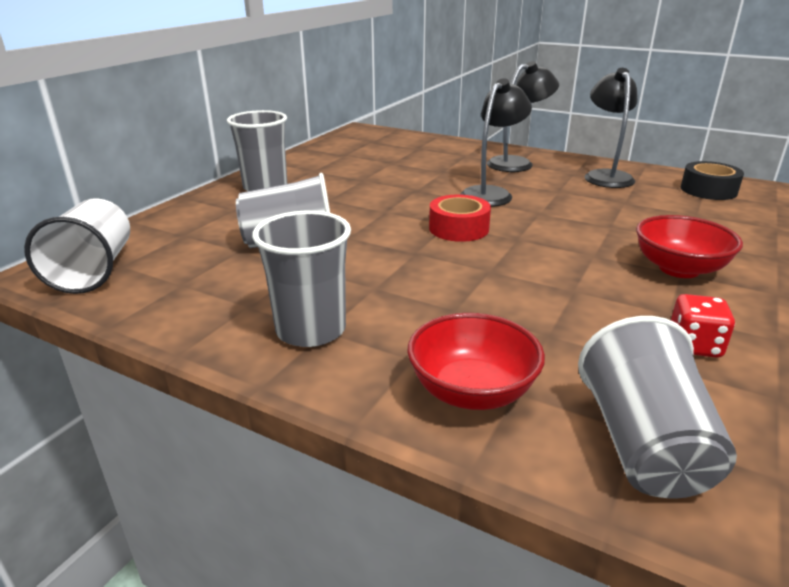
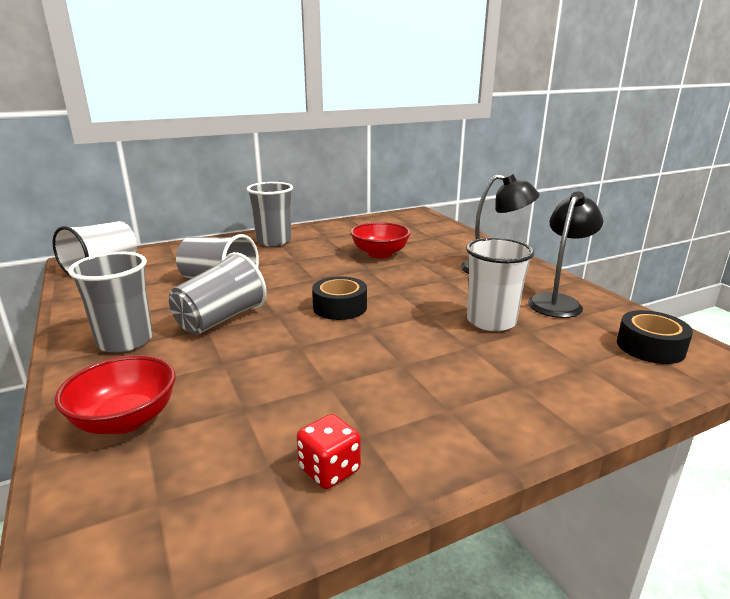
camera: 35 degrees right, 5 degrees down
red tape [429,194,491,242] -> black tape [312,276,367,320]
black lamp [460,78,532,207] -> none
grey cup [578,316,737,499] -> grey cup moved to [169,252,267,335]
red bowl [636,215,743,278] -> red bowl moved to [350,222,411,258]
none -> white cup [466,238,534,331]

